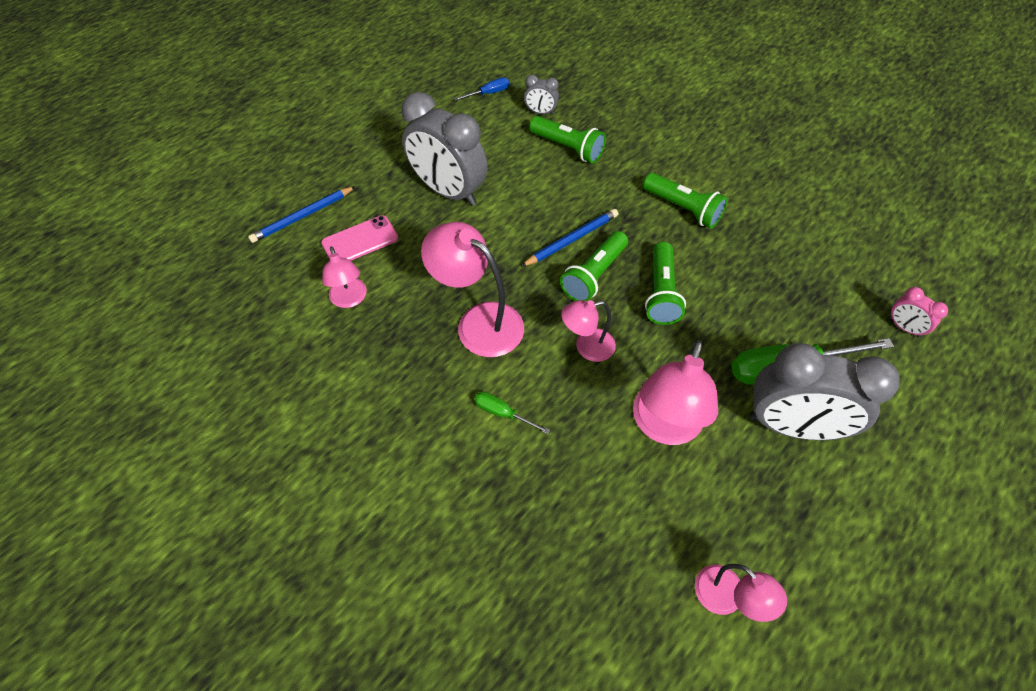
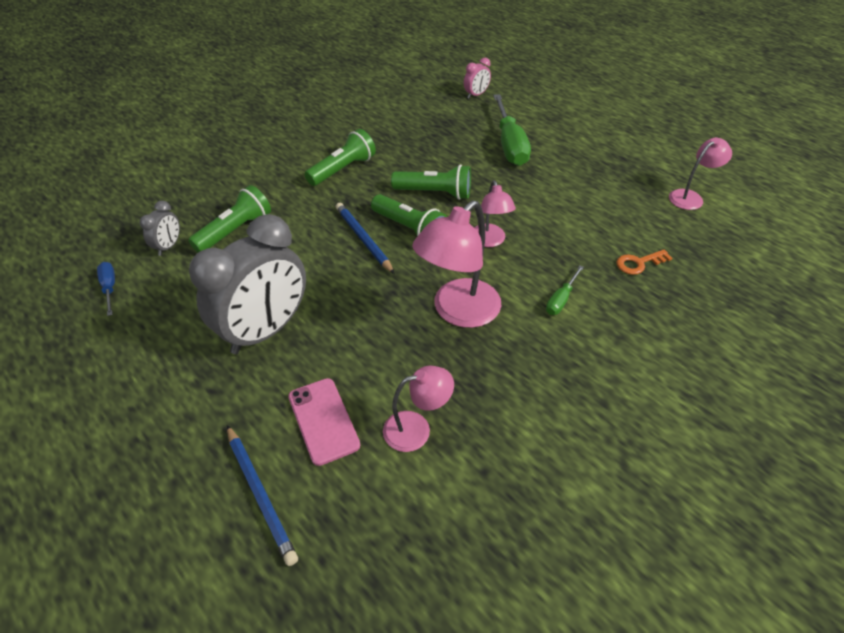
camera: 85 degrees left, 10 degrees down
pink lamp [633,340,718,445] -> none
grey clock [750,343,900,440] -> none
none -> orange key [616,249,672,275]

